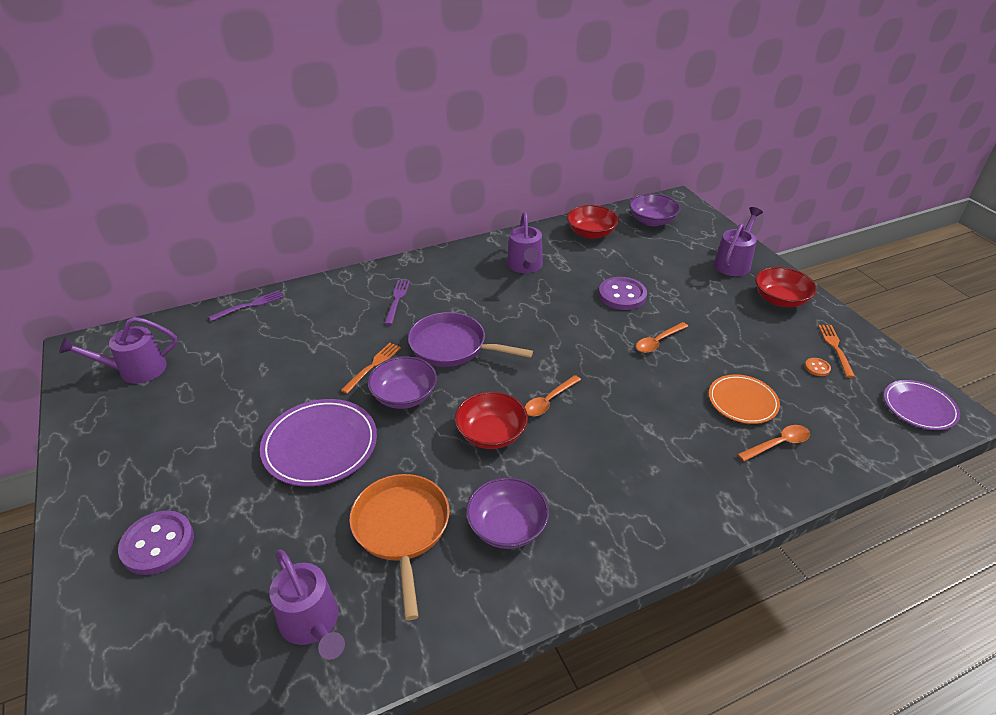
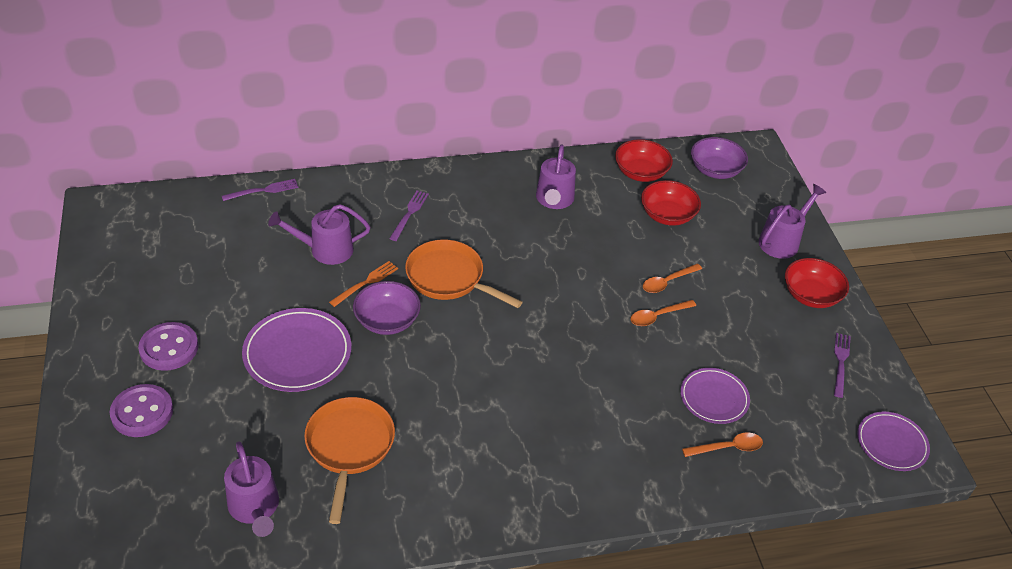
camera: 10 degrees right, 5 degrees up
purple watering can [59,317,177,384] -> purple watering can moved to [268,204,371,265]
purple pan [408,312,533,367] -> orange pan [405,239,523,308]
red bowl [455,391,528,449] -> red bowl moved to [641,180,701,226]
purple bowl [466,477,549,549] -> none
orange spoon [525,375,581,416] -> orange spoon moved to [643,264,702,293]
purple button [599,277,647,310] -> purple button moved to [138,322,198,371]
orange plate [709,374,780,424] -> purple plate [680,368,750,424]
orange button [805,358,831,376] -> none
orange fork [818,325,855,378] -> purple fork [834,333,851,398]

